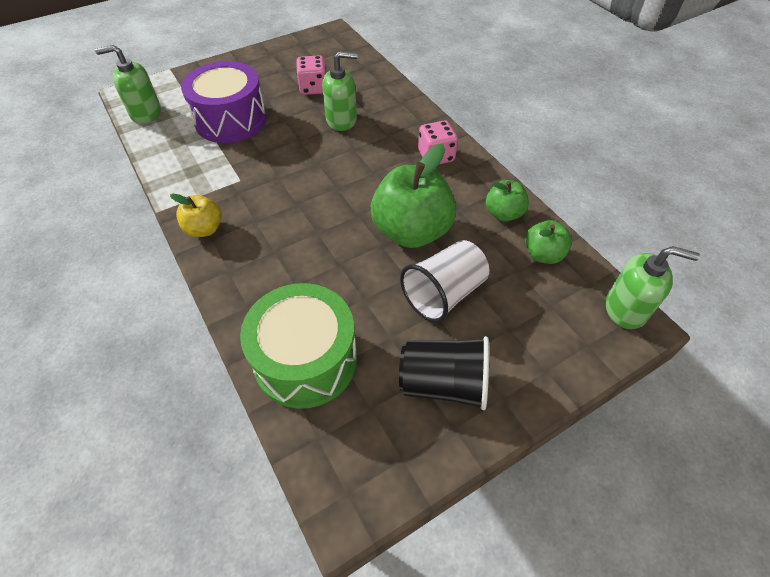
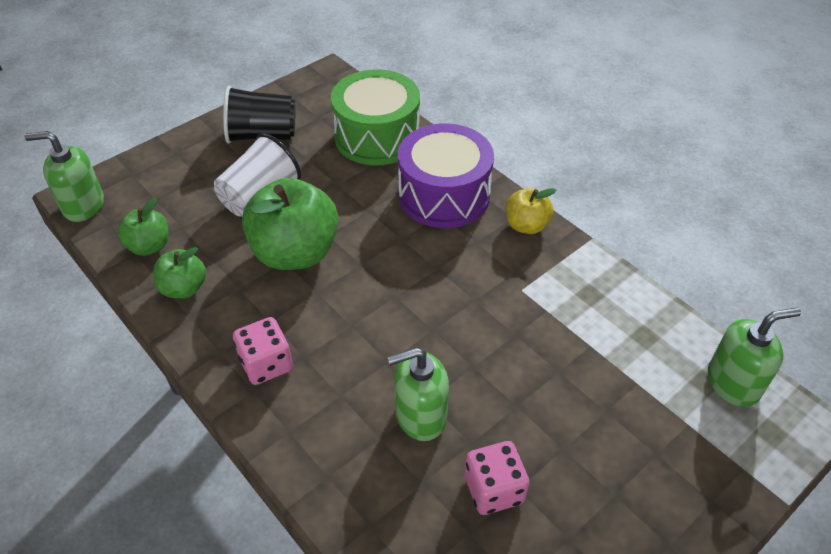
camera: 170 degrees right, 5 degrees down
purple drum [181,61,267,143] -> purple drum moved to [398,123,494,228]

